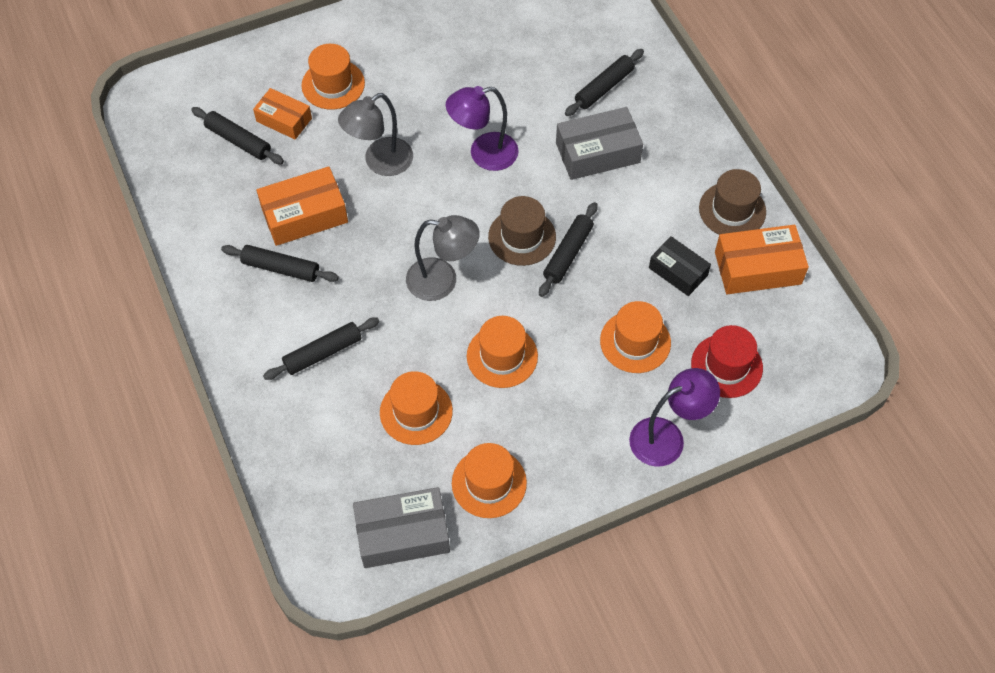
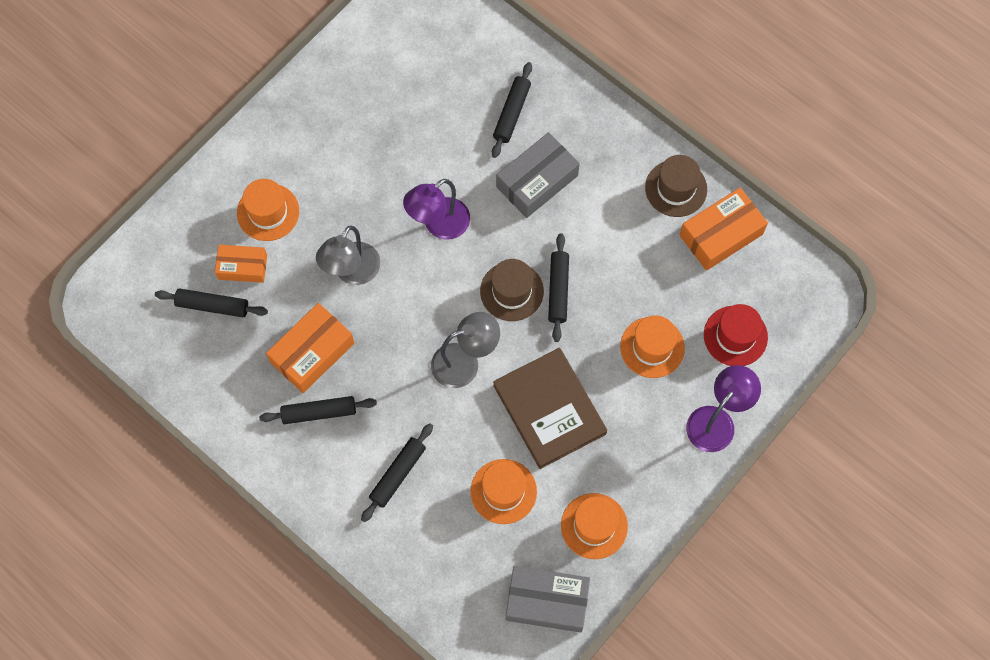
camera: 25 degrees left, 10 degrees up
grey box [353,487,450,568] -> grey box turned 45 degrees clockwise [506,566,590,633]
orange hat [467,316,538,388] -> brown book [493,348,607,469]
black box [649,236,711,296] -> none

